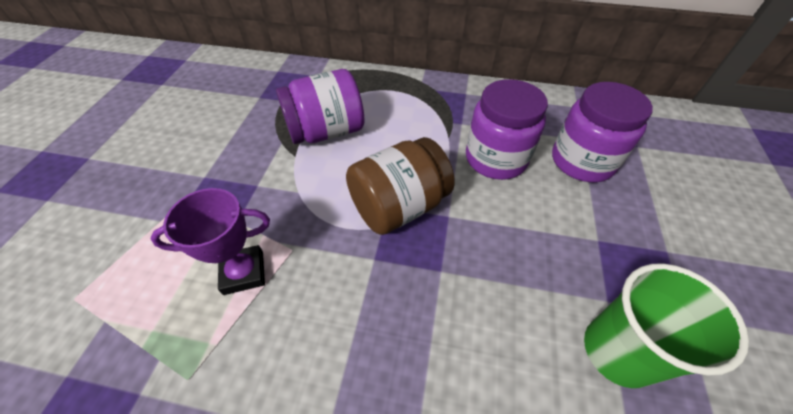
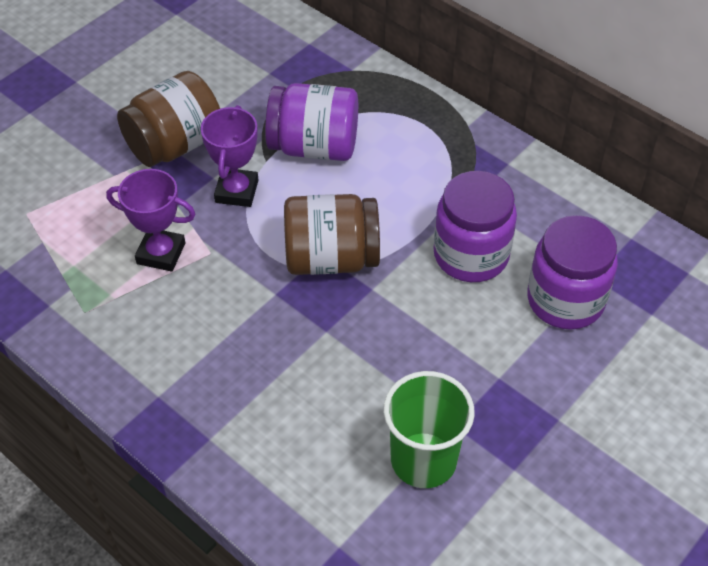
camera: 30 degrees right, 0 degrees up
none -> brown jar [117,71,220,167]
none -> purple trophy [201,105,258,207]

